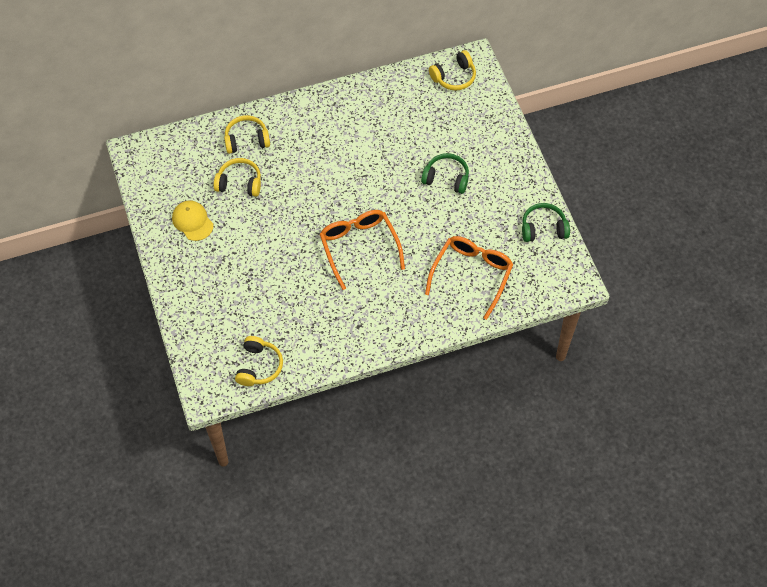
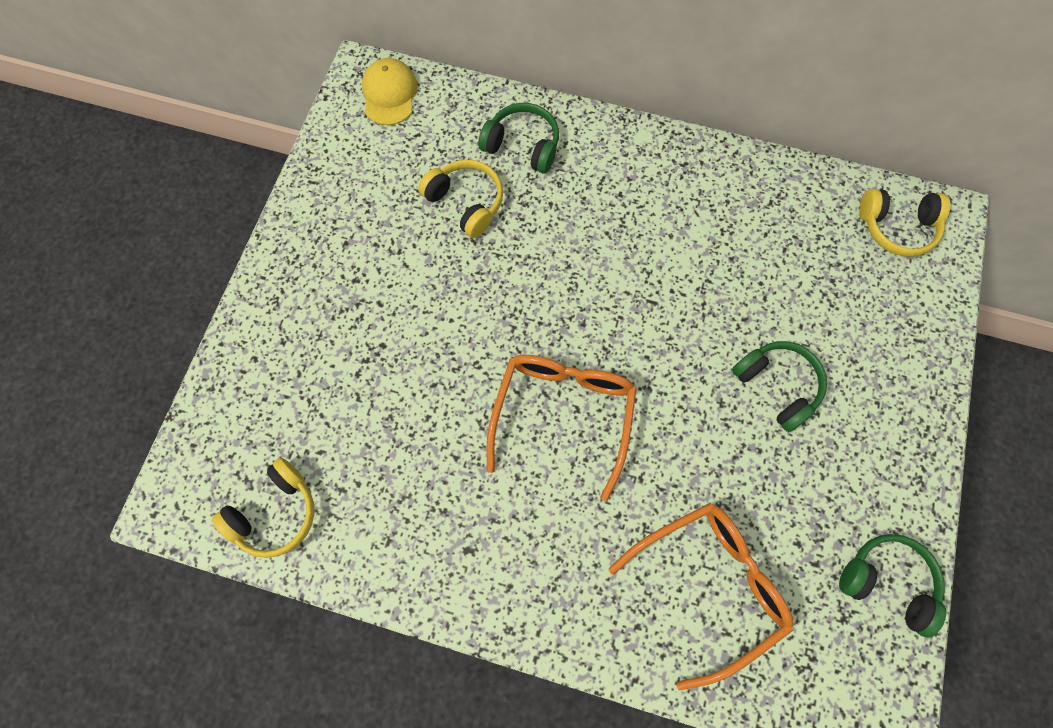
camera: 35 degrees right, 10 degrees up
yellow cap [172,201,214,241] -> yellow cap moved to [362,58,417,125]
yellow headphones [224,115,270,154] -> green headphones [478,103,559,173]

